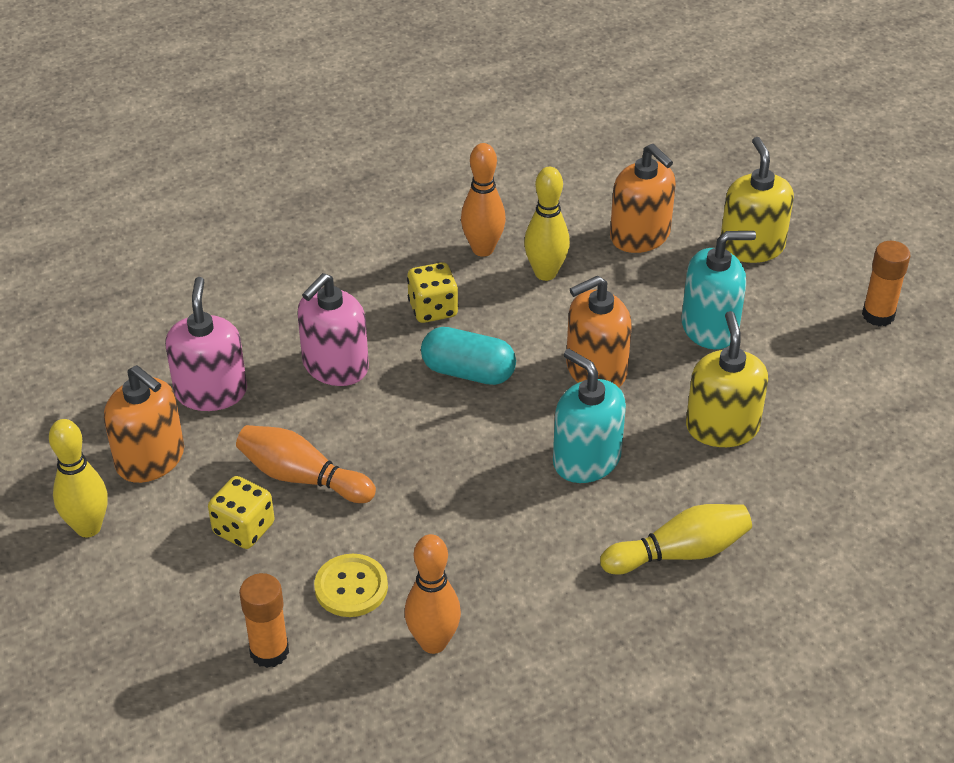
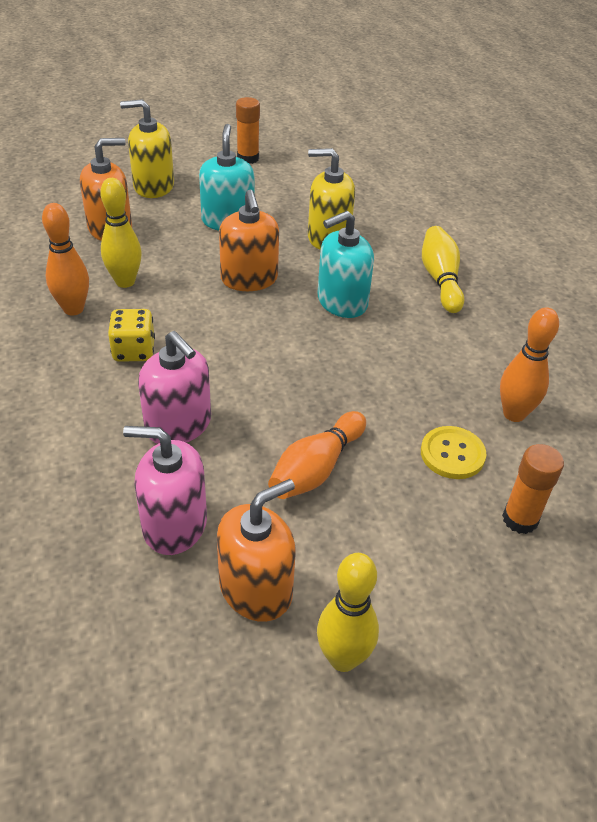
camera: 80 degrees left, 0 degrees up
yellow dice [208,476,275,549] -> none
turquoise capsule [421,327,516,385] -> none

